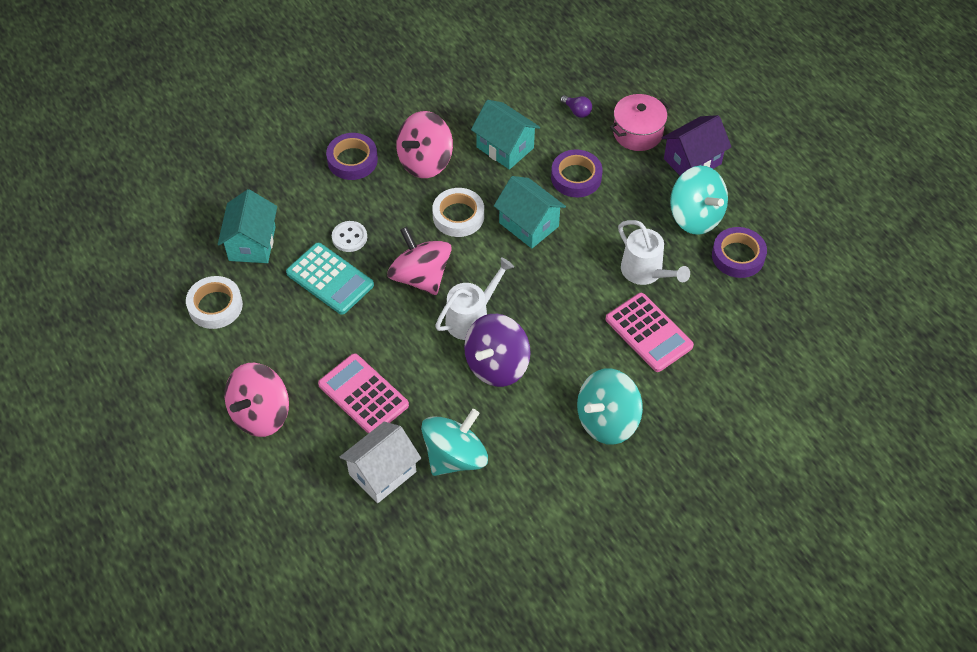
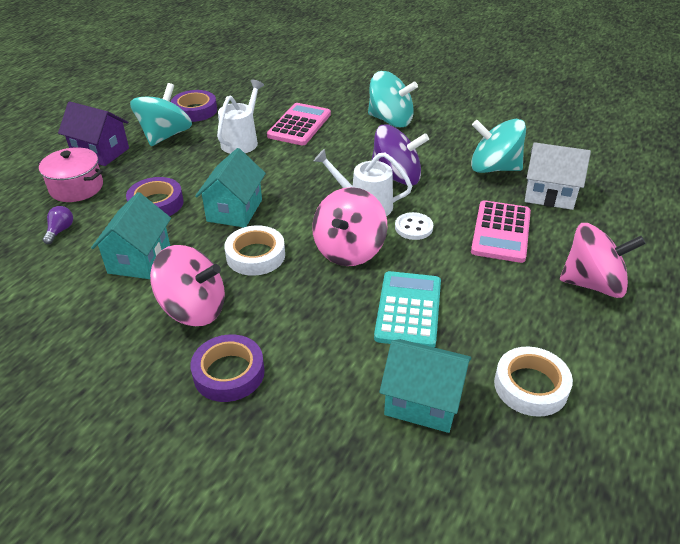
camera: 120 degrees left, 15 degrees down
turquoise house [218,189,277,263] -> turquoise house turned 45 degrees clockwise [379,339,471,433]
white button [332,221,367,252] -> white button moved to [395,212,433,240]

